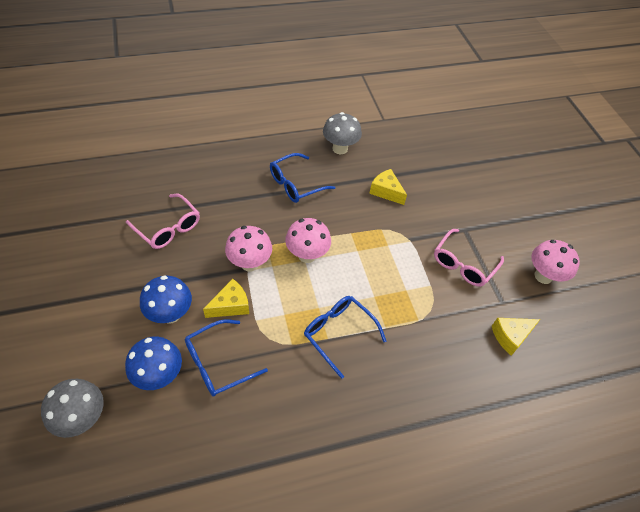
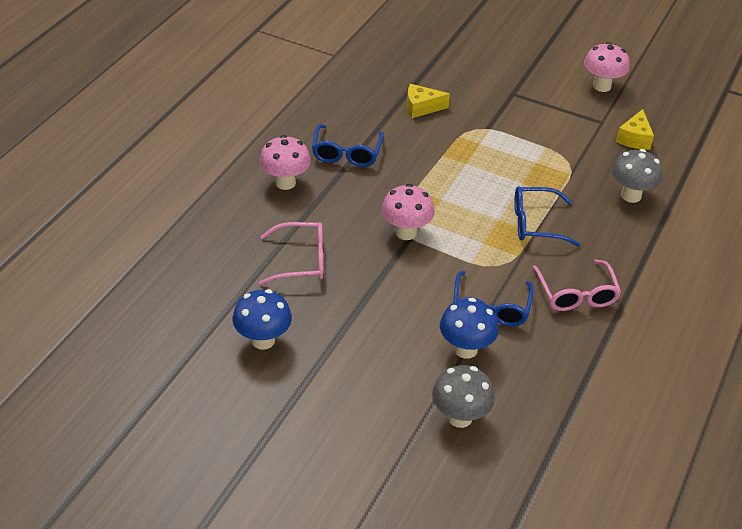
camera: 45 degrees left, 10 degrees down
blue mushroom [140,275,192,324] -> blue mushroom moved to [233,289,292,350]
yellow cheese [203,279,249,318] -> none
pink mushroom [285,218,331,263] -> pink mushroom moved to [259,135,311,190]
grey mushroom [323,112,362,154] -> grey mushroom moved to [611,149,663,203]
pink glasses [434,229,504,287] -> pink glasses moved to [532,260,621,311]

